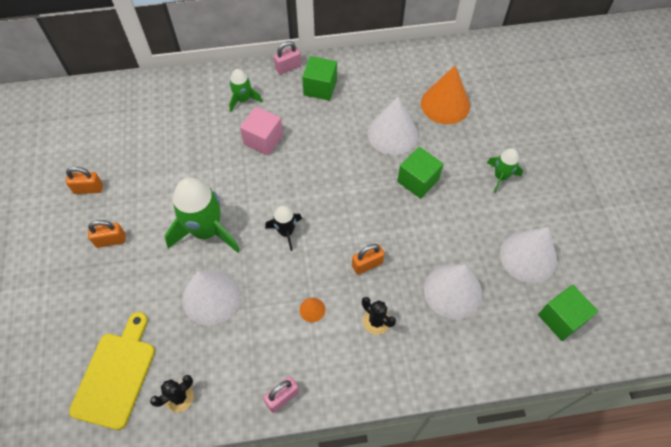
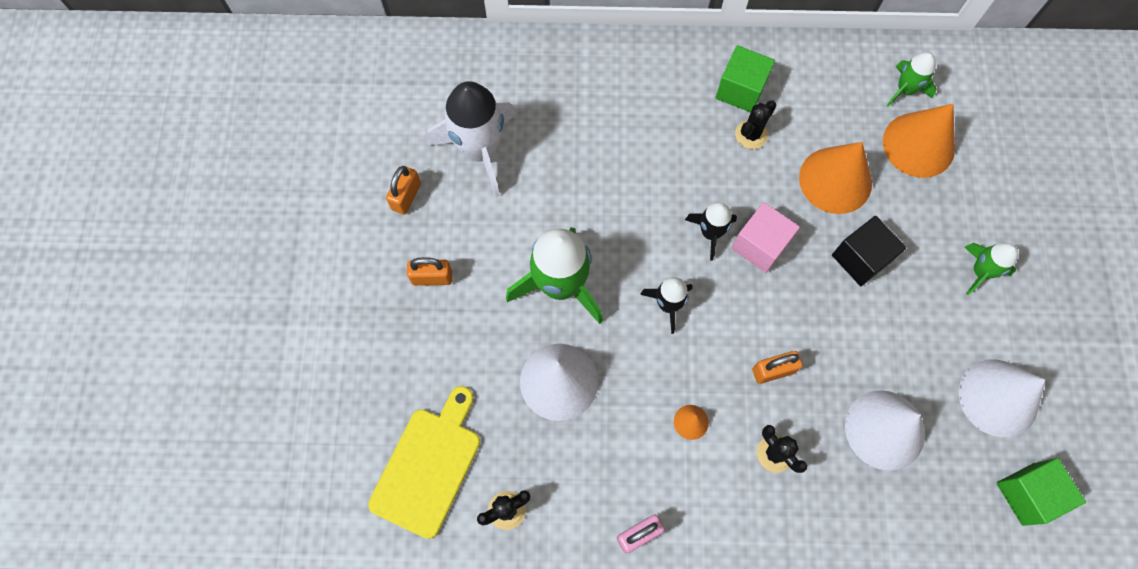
camera: 10 degrees right, 10 degrees up
orange padlock [66,167,103,194] -> orange padlock turned 75 degrees counterclockwise [386,166,421,215]
green rocket [229,69,262,112] -> green rocket moved to [886,52,936,107]
pink cube [240,107,283,156] -> pink cube moved to [732,202,800,273]
pink padlock [274,41,301,74] -> none
white cone [368,97,418,155] -> orange cone [799,142,872,214]
green cube [397,147,443,199] -> black cube [832,216,906,286]
none -> white rocket [427,81,516,197]
none -> black rocket [685,202,737,261]
none -> black cactus [735,100,777,149]

